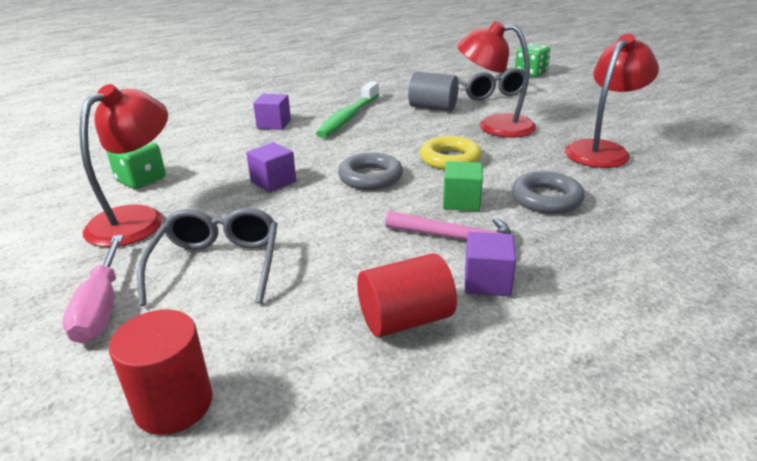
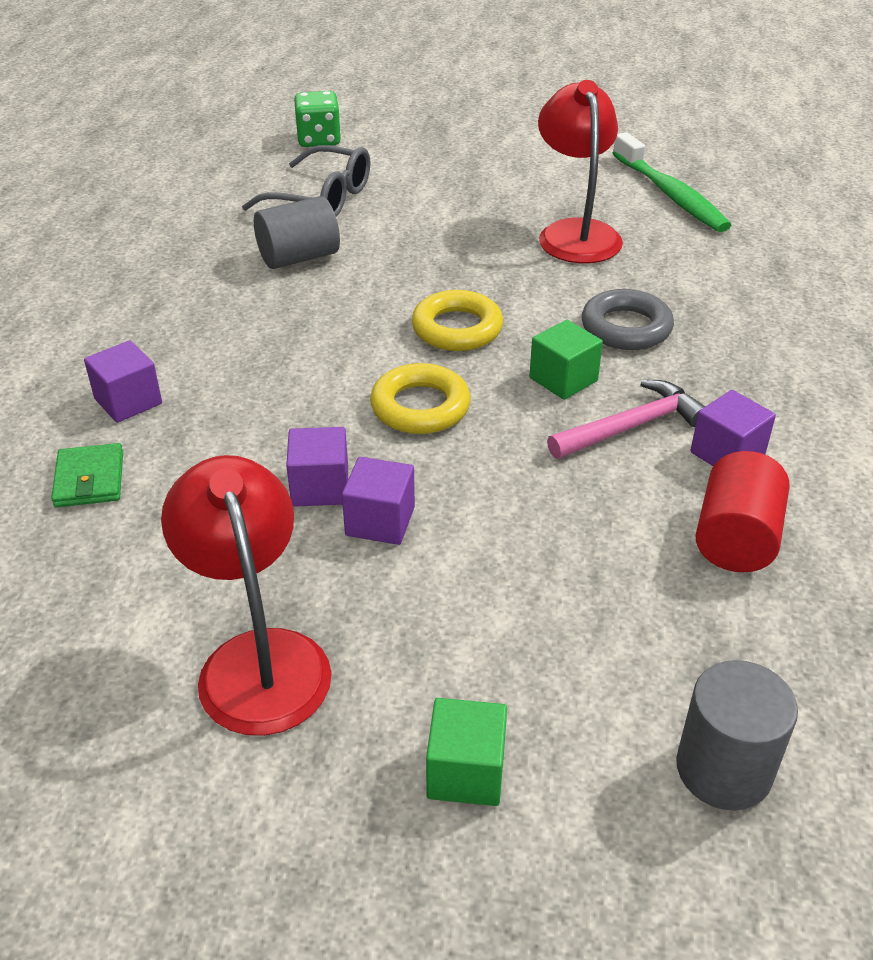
camera: 50 degrees left, 10 degrees up
pink screwdriver [62,235,123,344] -> green cube [426,698,507,806]
green dice [107,141,166,189] -> none
red cylinder [109,309,213,435] -> grey cylinder [676,660,798,810]
grey glasses [137,208,278,306] -> none
green toothbrush [316,81,380,138] -> green toothbrush moved to [613,132,731,232]
grey ring [338,153,403,190] -> yellow ring [370,363,471,434]
red lamp [457,21,537,138] -> none
none -> green wallet [51,443,123,507]
none -> purple cube [342,457,415,545]

